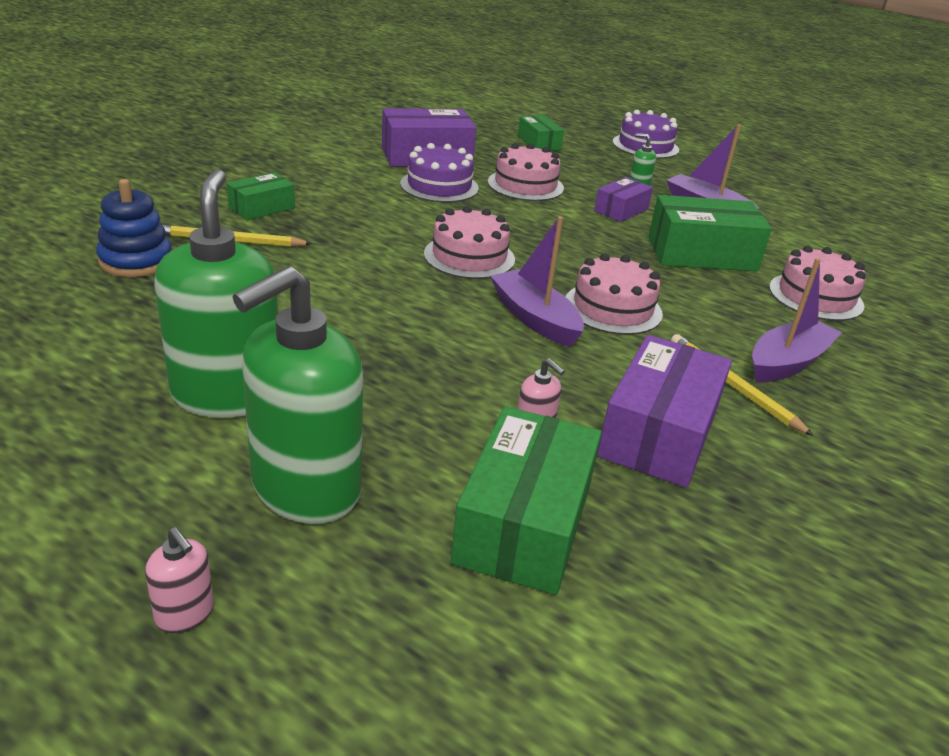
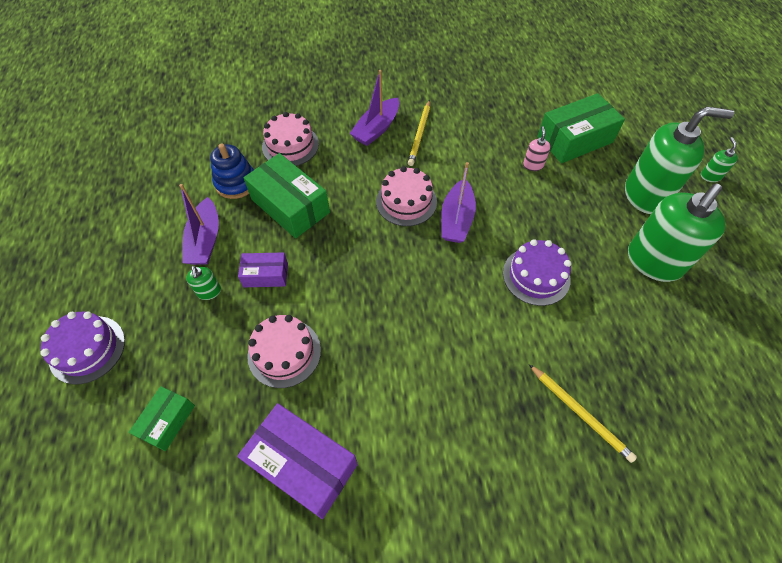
camera: 130 degrees left, 25 degrees up
blue stacking toy [96,179,171,277] -> blue stacking toy moved to [210,144,254,199]
pink soap dispenser [145,527,214,633] -> green soap dispenser [701,137,738,182]
green box [227,172,295,220] -> none
purple cake [400,143,479,203] -> purple cake moved to [503,239,571,306]
pink cake [424,206,515,279] -> none
purple box [597,335,732,488] -> none
purple boat [752,258,842,382] -> purple boat turned 60 degrees counterclockwise [349,70,399,146]

